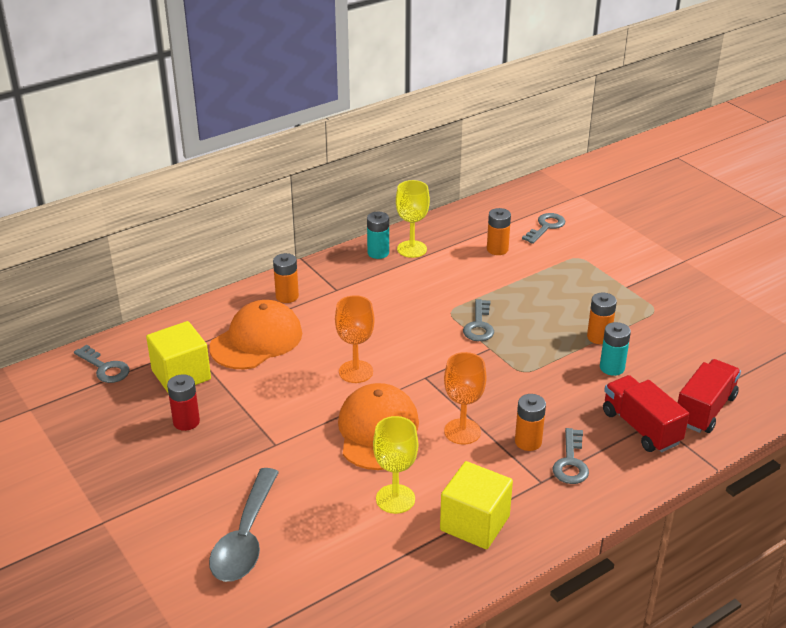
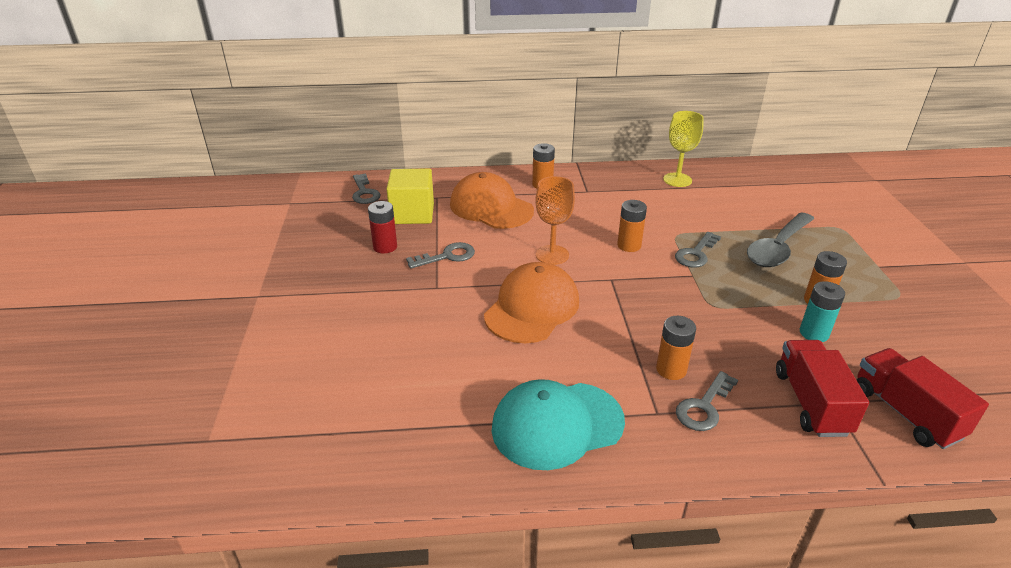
camera: 30 degrees right, 0 degrees up
orange cap [209,300,302,369] -> orange cap turned 120 degrees counterclockwise [450,172,534,229]
grey spoon [209,468,279,582] -> grey spoon moved to [747,212,815,267]
turquoise battery [367,212,389,259] -> none
yellow goblet [373,416,418,514] -> none
yellow cube [440,461,513,549] -> turquoise cap [491,379,625,470]
orange goblet [444,352,487,445] -> none
orange battery [487,208,511,255] -> orange battery moved to [617,200,647,252]
grey key [522,213,565,244] -> grey key moved to [406,242,475,269]
red truck [678,359,741,433] -> red truck turned 90 degrees counterclockwise [857,348,989,449]

